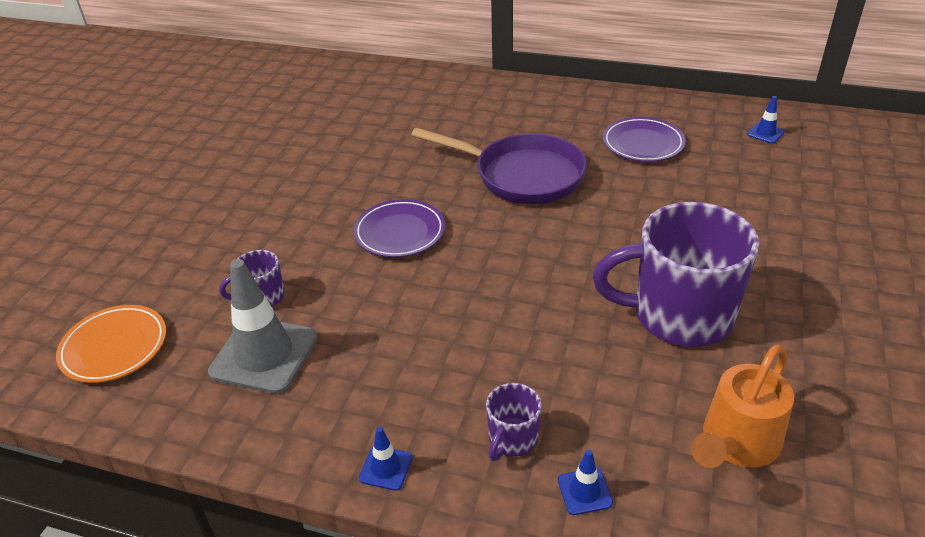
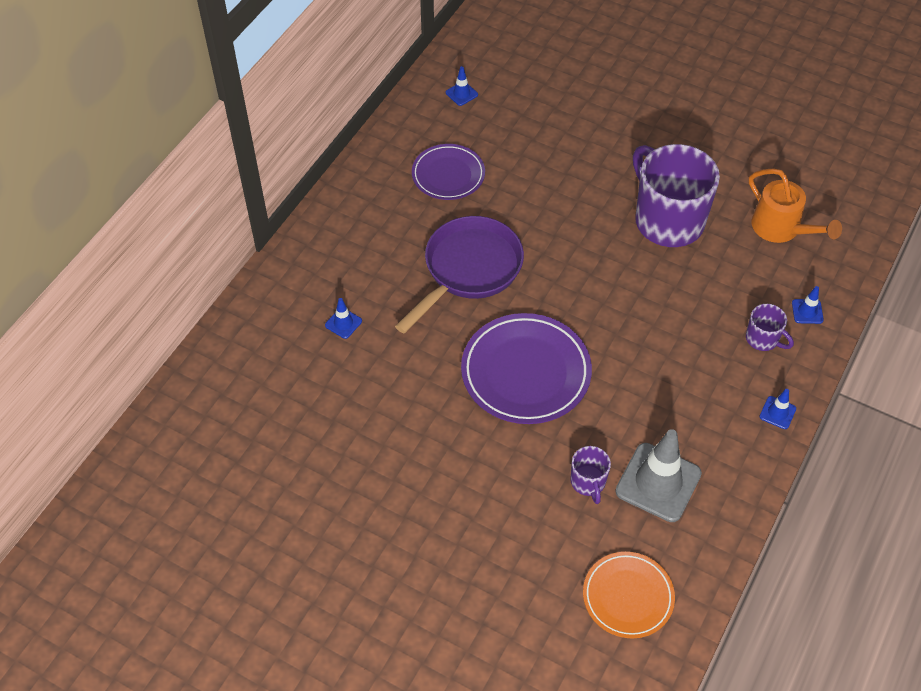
camera: 80 degrees left, 15 degrees up
purple plate [354,199,445,257] -> purple plate [461,313,592,424], size x1.59
purple mug [593,202,759,347] -> purple mug turned 135 degrees clockwise [633,144,720,247]
none -> blue traffic cone [325,298,362,339]

